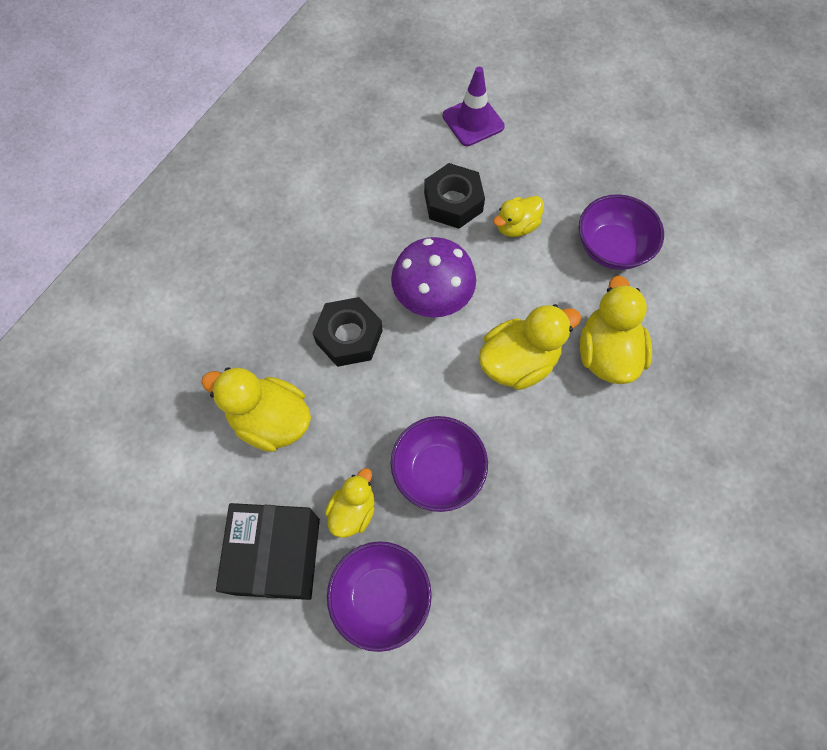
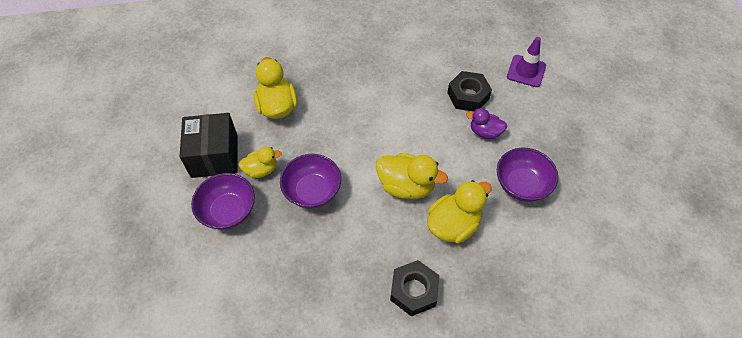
camera: 50 degrees right, 10 degrees down
black box [216,503,320,600] -> black box turned 60 degrees counterclockwise [180,113,238,178]
black nut [313,297,383,367] -> black nut moved to [390,260,440,316]
purple mushroom [391,237,476,318] -> none
yellow duck [493,196,544,237] -> purple duck [466,108,507,139]

